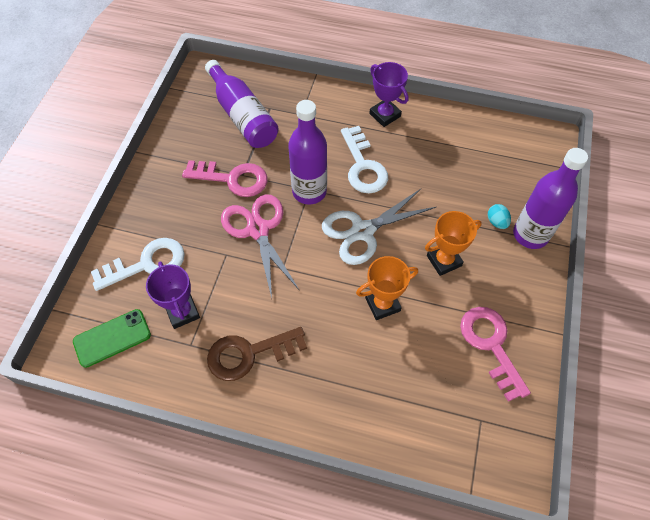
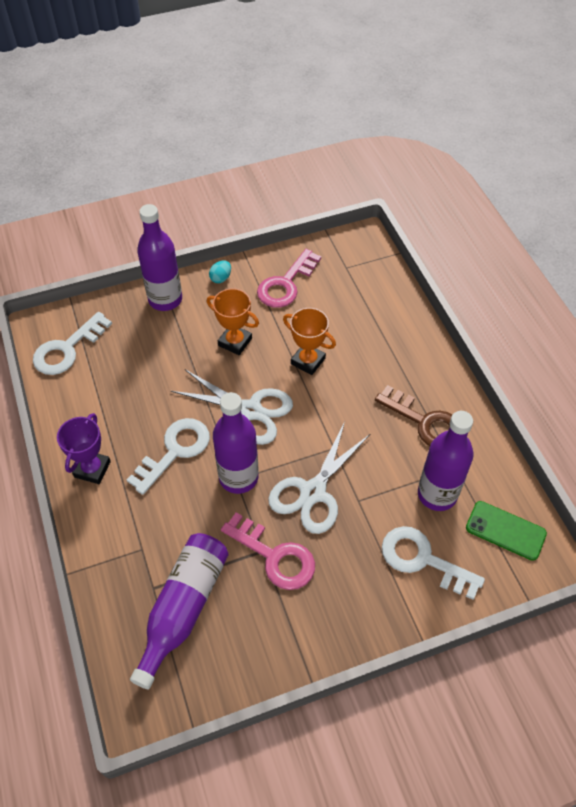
camera: 125 degrees left, 5 degrees down
purple trophy [146,261,200,329] -> purple bottle [418,411,473,511]
pink key [182,160,267,197] -> pink key turned 150 degrees clockwise [221,512,315,590]
pink scissors [221,194,299,298] -> white scissors [268,422,370,534]
turquoise egg [488,204,511,229] -> turquoise egg moved to [209,260,231,283]
none -> white key [33,312,112,375]

